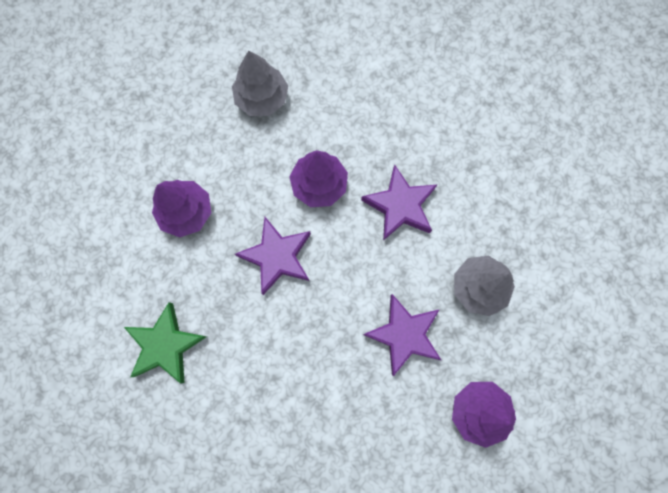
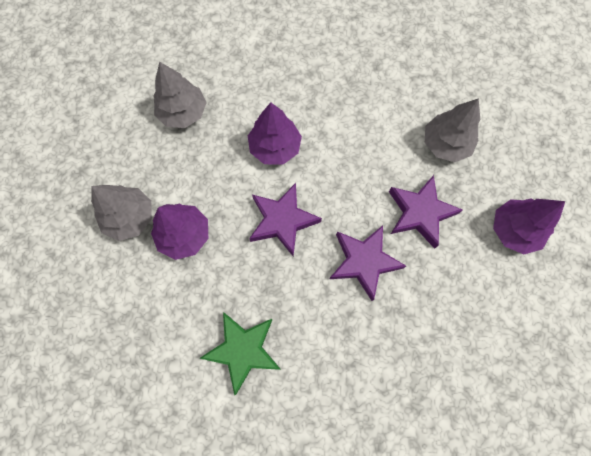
camera: 35 degrees left, 5 degrees down
purple star [361,165,438,241] -> purple star moved to [330,225,406,301]
none -> grey tree [91,185,152,241]

